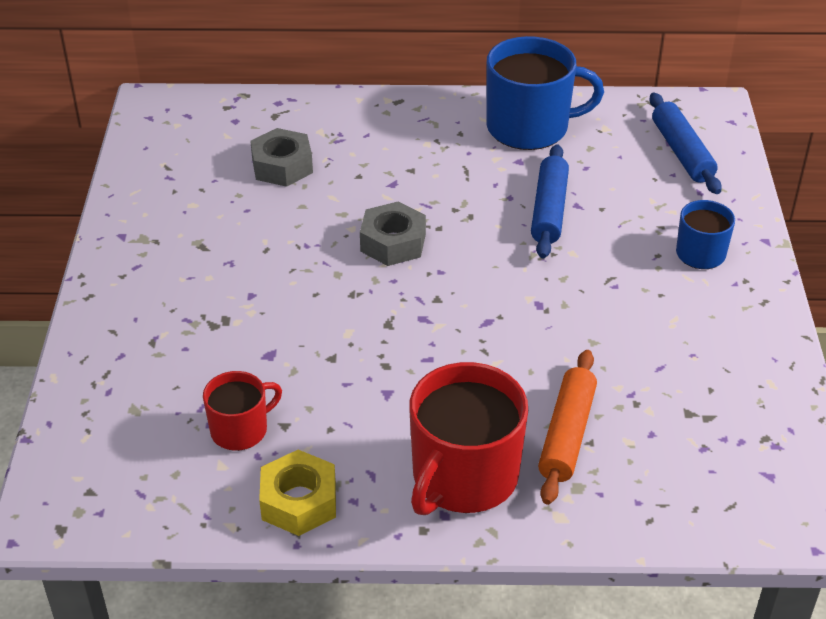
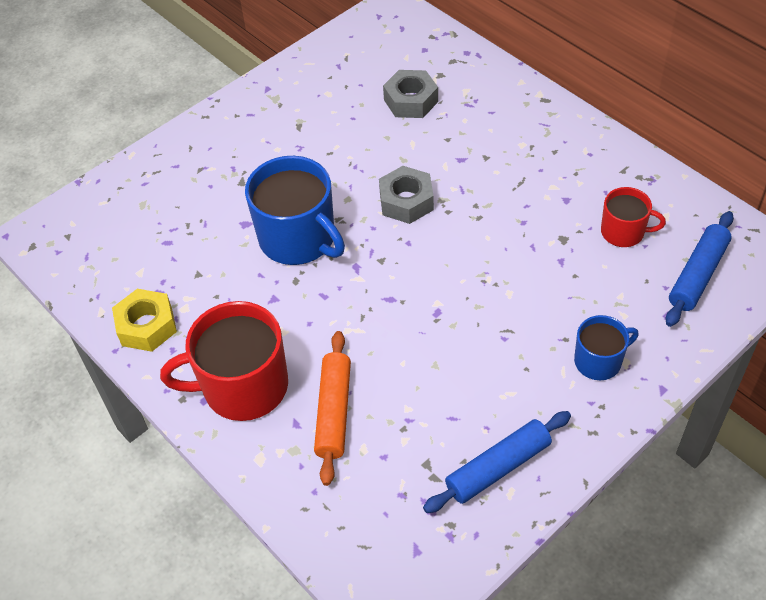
camera: 50 degrees right, 10 degrees up
red mug [203,371,282,451] -> red mug moved to [601,187,666,247]
blue mug [487,36,604,150] -> blue mug moved to [245,156,345,265]
blue rolling pin [531,144,569,259] -> blue rolling pin moved to [423,411,571,513]
orange rolling pin [538,350,597,505] -> orange rolling pin turned 60 degrees counterclockwise [314,331,351,486]

